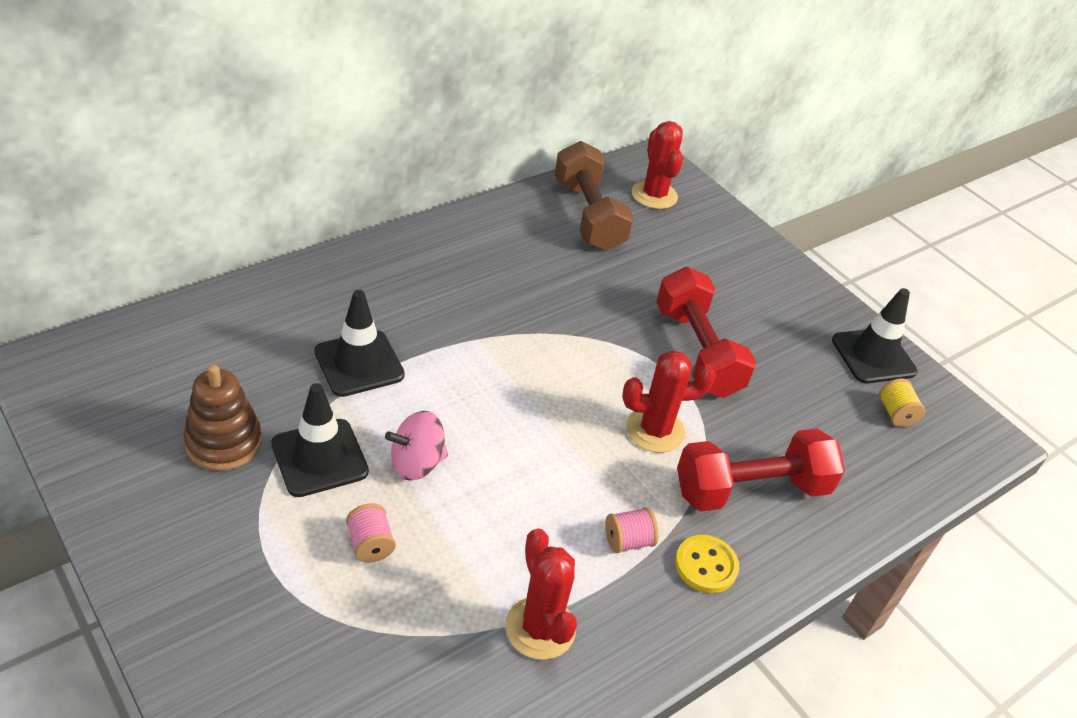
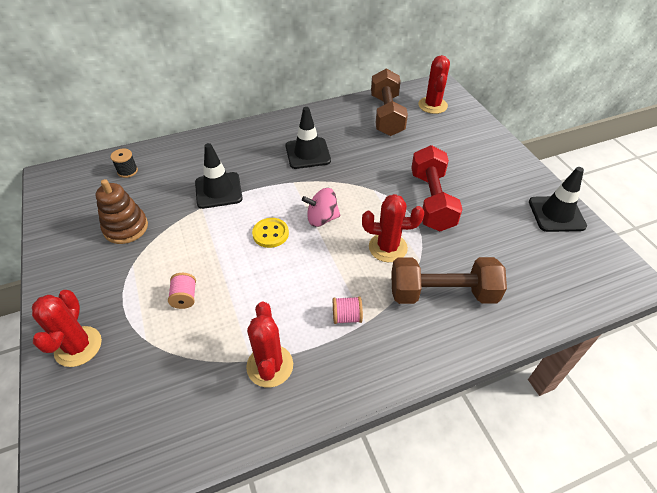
camera: 20 degrees right, 5 degrees up
black traffic cone [271,383,369,497] -> black traffic cone moved to [286,107,331,169]
pink spinning top [385,411,448,481] -> pink spinning top moved to [302,188,340,227]
yellow button [675,535,739,593] -> yellow button moved to [252,218,289,248]
red dumbbell [677,428,845,512] -> brown dumbbell [391,257,507,304]
yellow spool [879,378,925,427] -> none
none -> red cactus [32,290,102,367]
none -> black spool [110,148,138,178]

